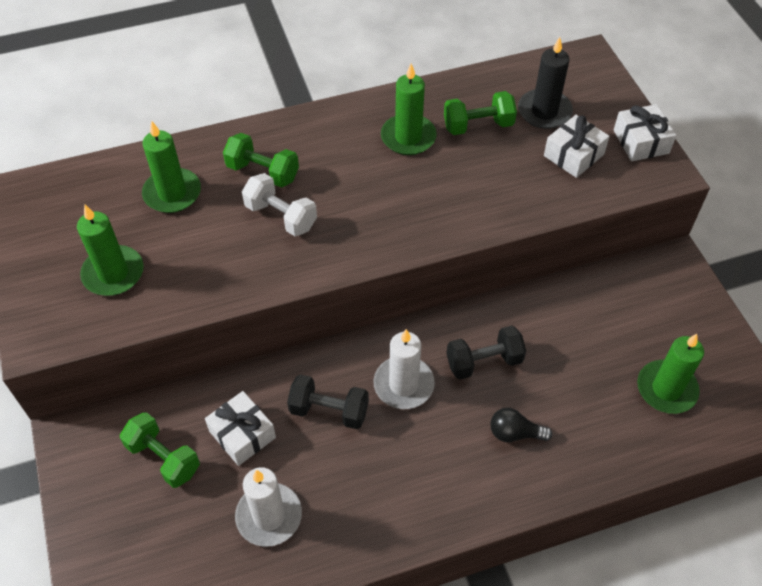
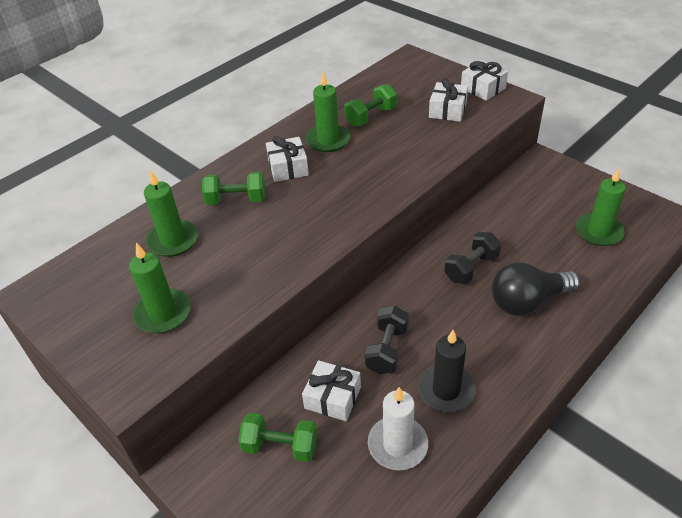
camera: 25 degrees left, 10 degrees down
white dumbbell [242,173,317,236] -> none
black dumbbell [287,374,369,429] -> black dumbbell turned 60 degrees counterclockwise [365,305,409,374]
white candle [374,329,435,409] -> none
black light bulb [490,408,552,442] -> black light bulb [492,262,580,316], size x1.90
black candle [518,37,573,129] -> black candle moved to [418,330,476,412]
none -> white gift [266,136,309,182]

